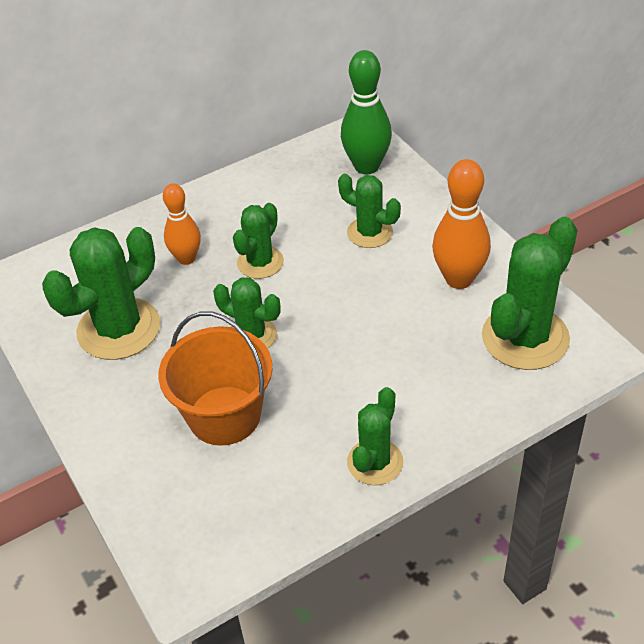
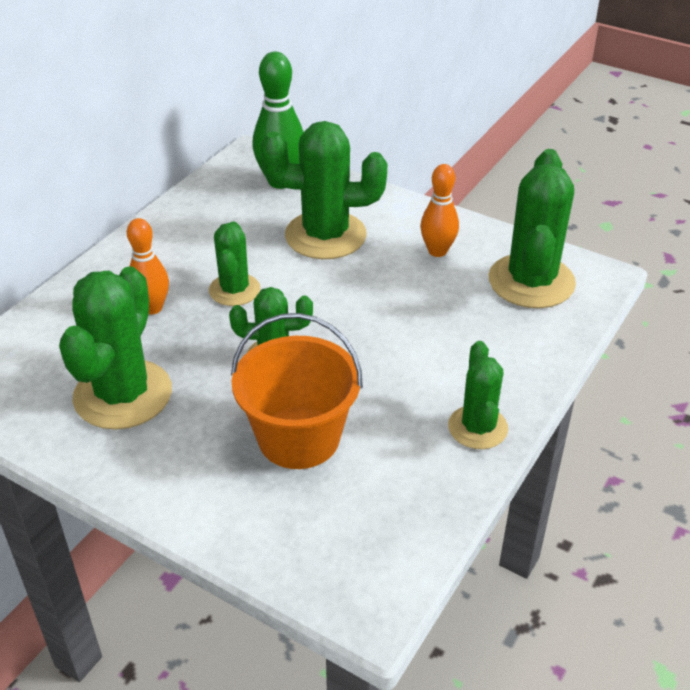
camera: 30 degrees left, 5 degrees down
green cactus [338,174,401,248] -> green cactus [261,121,388,259], size x1.69
orange bowling pin [432,159,491,289] -> orange bowling pin [420,164,459,257], size x0.66

